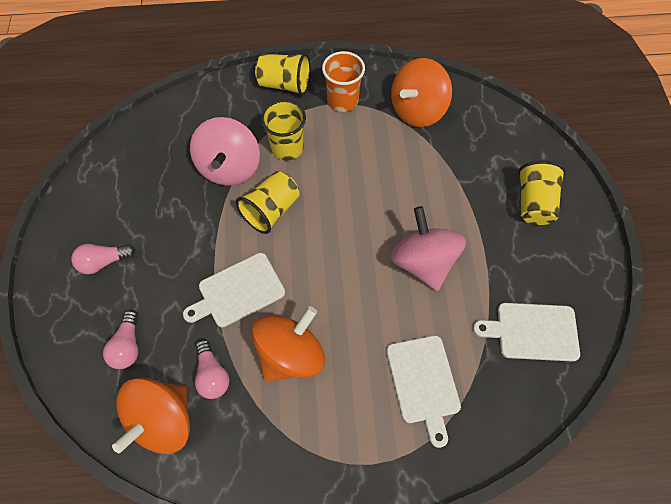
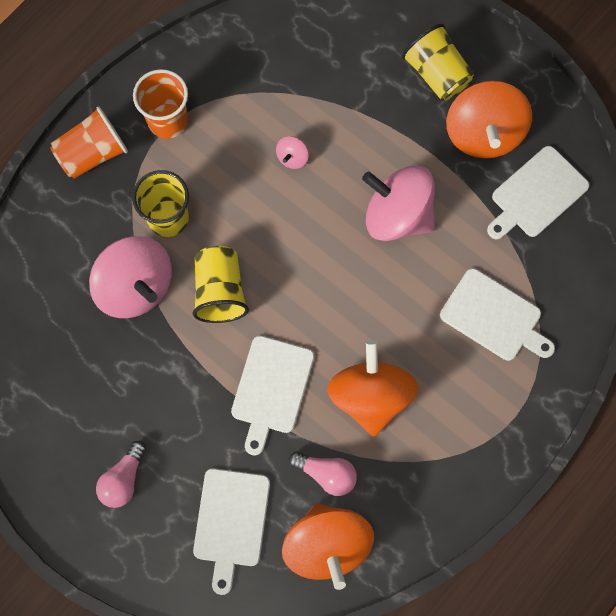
camera: 45 degrees left, 10 degrees up
pink light bulb [103,310,138,369] -> white cutting board [193,469,270,595]
yellow cup [255,53,311,96] -> orange cup [50,106,128,179]
orange spinning top [391,58,452,127] -> orange spinning top moved to [446,81,532,158]
none -> pink spinning top [276,136,309,169]

